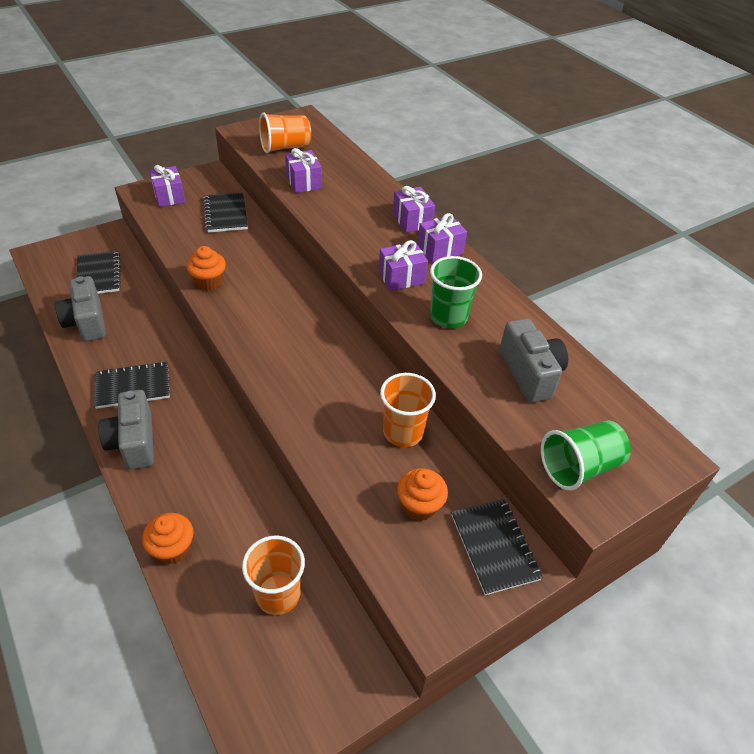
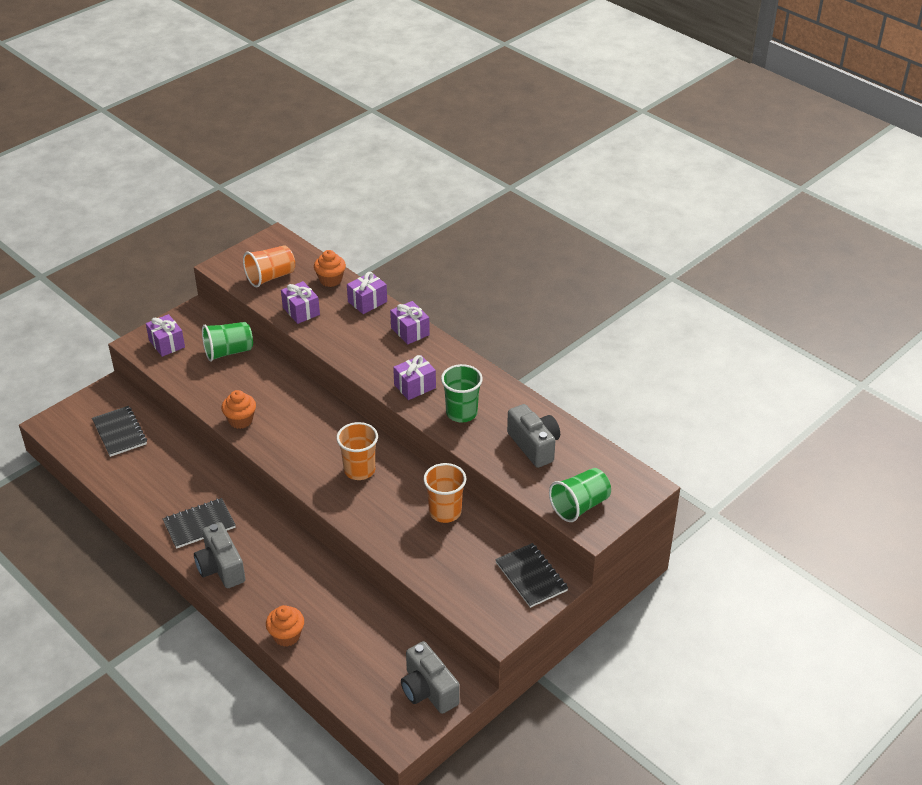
camera: 10 degrees left, 5 degrees down
grey camera [55,276,106,341] -> grey camera moved to [401,641,460,714]
black notebook [203,192,248,233] -> green cup [202,322,253,362]
orange cup [242,536,305,615] -> orange cup moved to [337,422,378,480]
orange cupcake [397,468,448,521] -> orange cupcake moved to [314,250,346,287]
purple gift [417,213,467,263] -> purple gift moved to [347,272,387,314]

